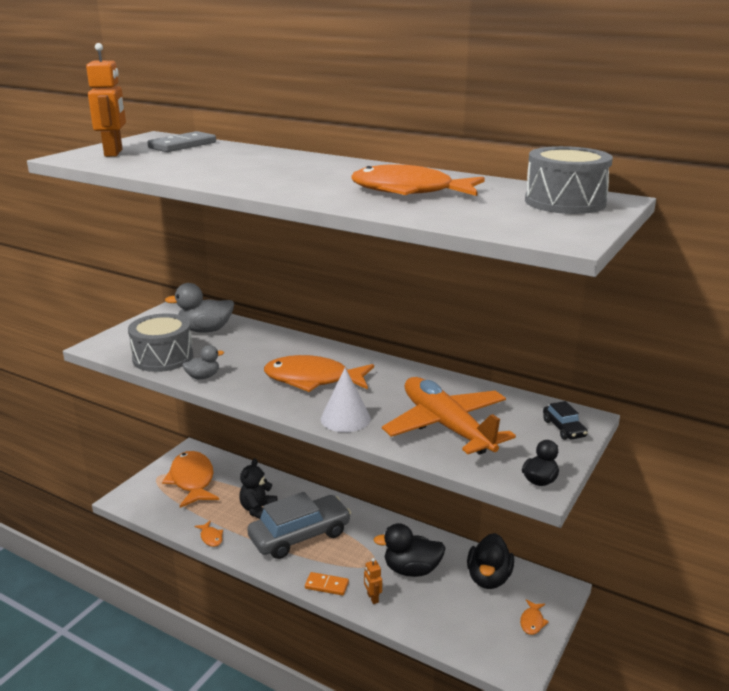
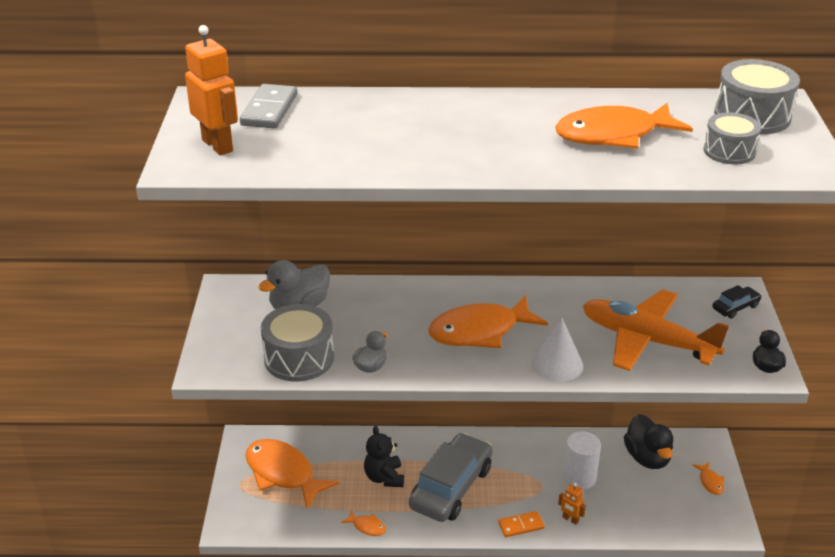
camera: 30 degrees left, 10 degrees up
black duck [374,523,446,577] -> white cylinder [563,431,601,490]
black car [543,401,588,440] -> black car turned 75 degrees counterclockwise [713,285,762,319]
none -> grey drum [704,112,761,164]

